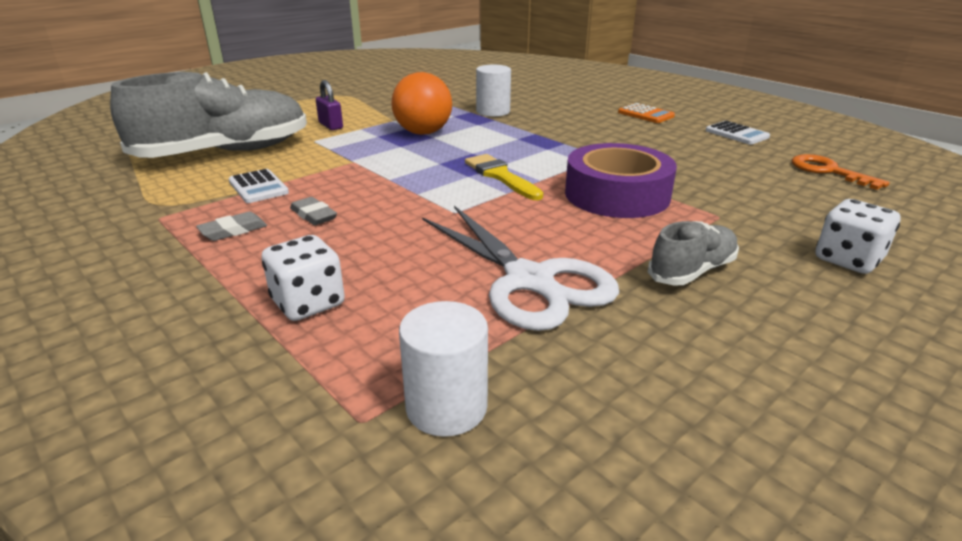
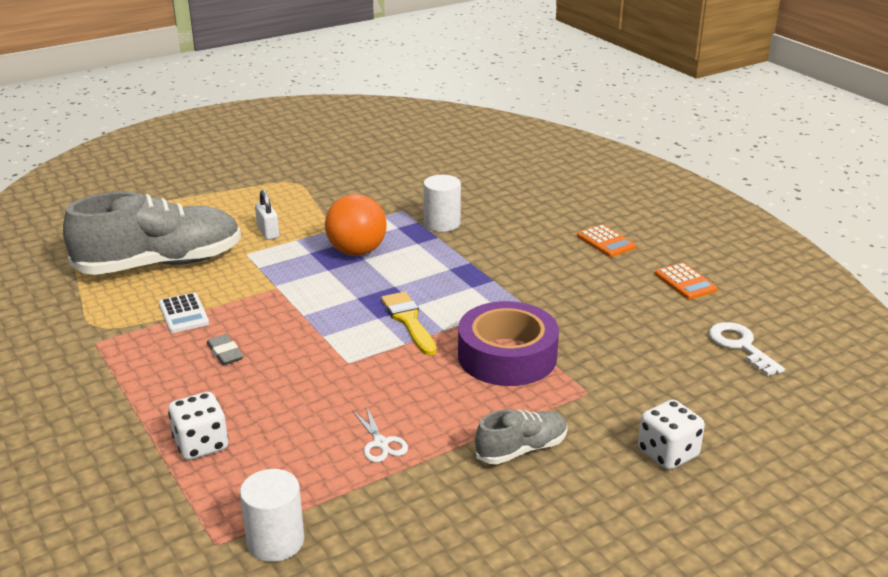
camera: 10 degrees right, 0 degrees up
grey eraser [196,212,267,241] -> none
purple padlock [316,80,343,130] -> white padlock [255,190,279,240]
white scissors [422,206,619,331] -> white scissors [353,406,408,462], size x0.41
white calculator [706,121,770,145] -> orange calculator [655,263,717,300]
orange key [792,154,890,190] -> white key [709,322,785,376]

